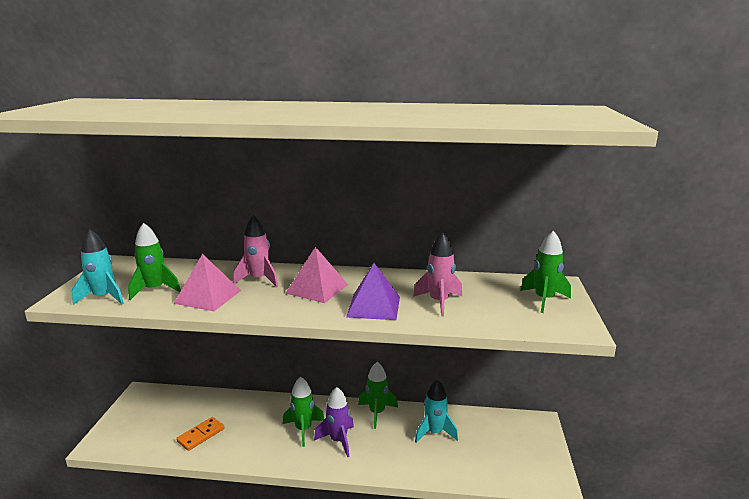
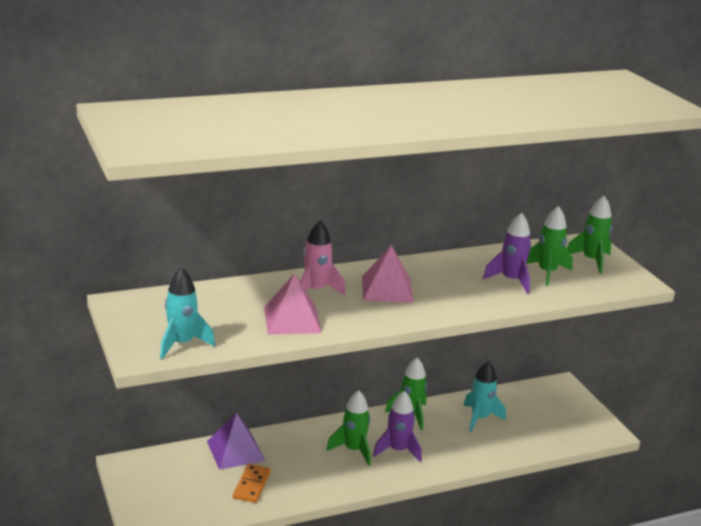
camera: 30 degrees left, 5 degrees up
green rocket [128,223,181,300] -> green rocket moved to [526,206,573,286]
purple pyramid [346,263,400,320] -> purple pyramid moved to [207,412,265,470]
pink rocket [413,233,462,316] -> purple rocket [483,213,531,294]

